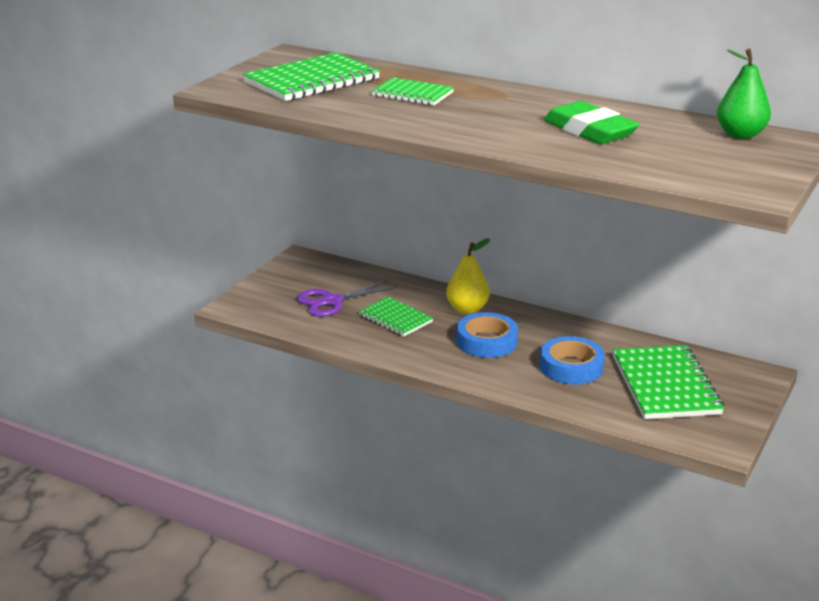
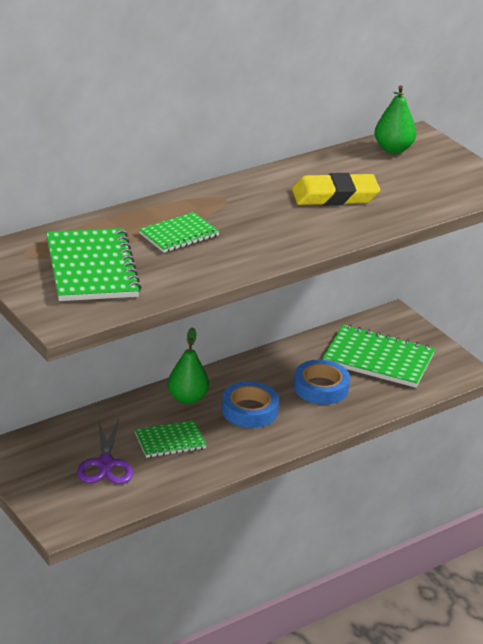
camera: 65 degrees left, 5 degrees up
yellow pear [446,238,490,314] -> green pear [167,327,209,404]
green eraser [544,101,640,144] -> yellow eraser [292,173,380,205]

